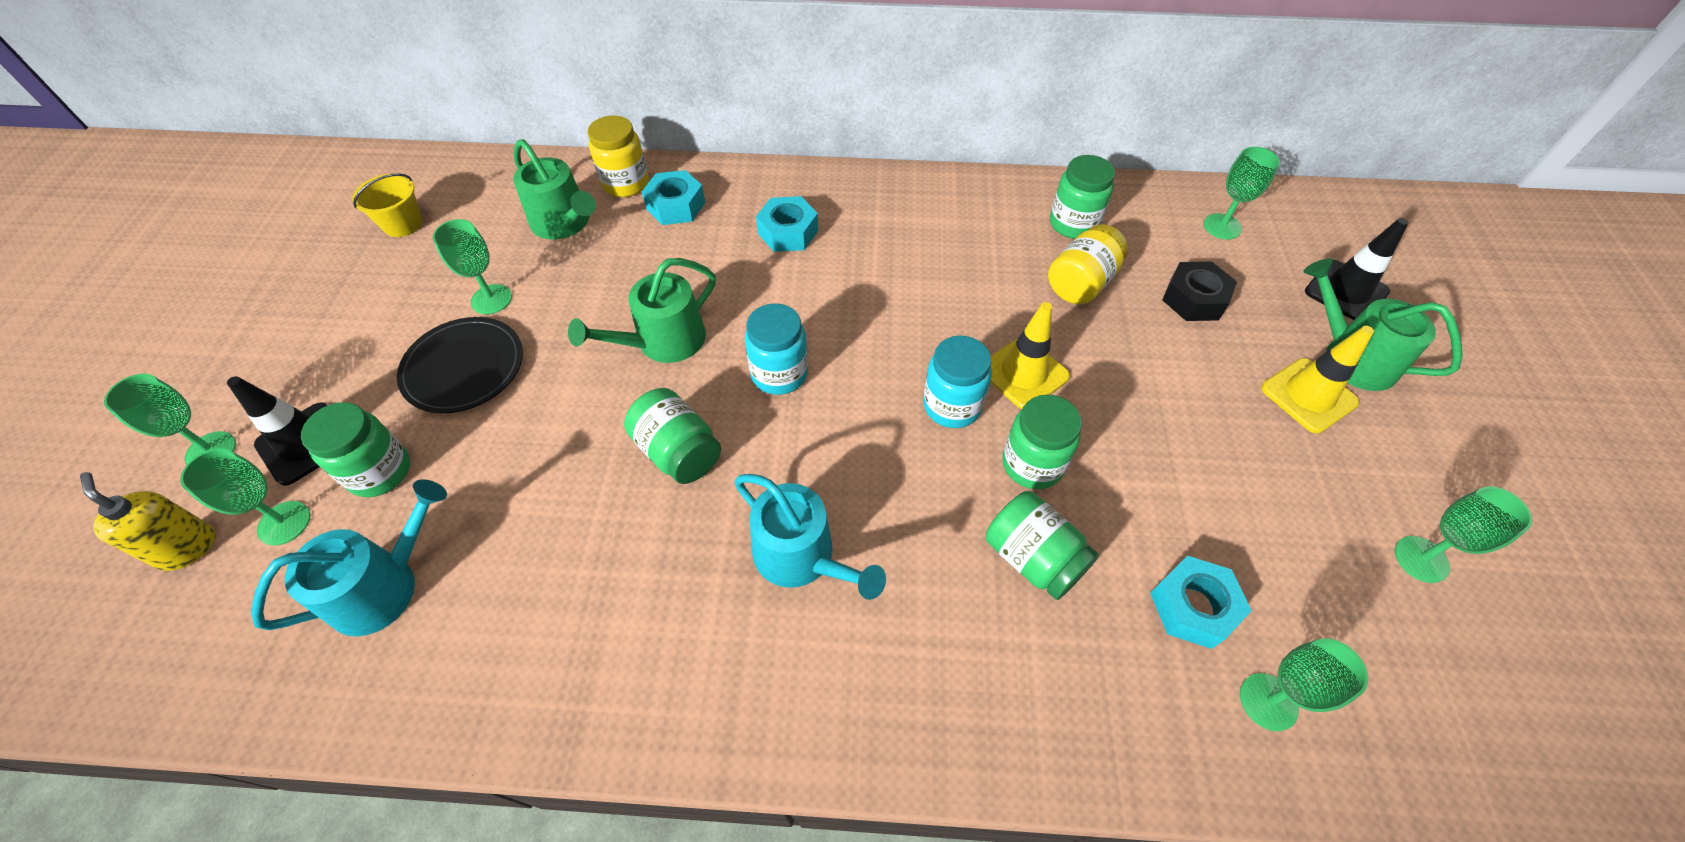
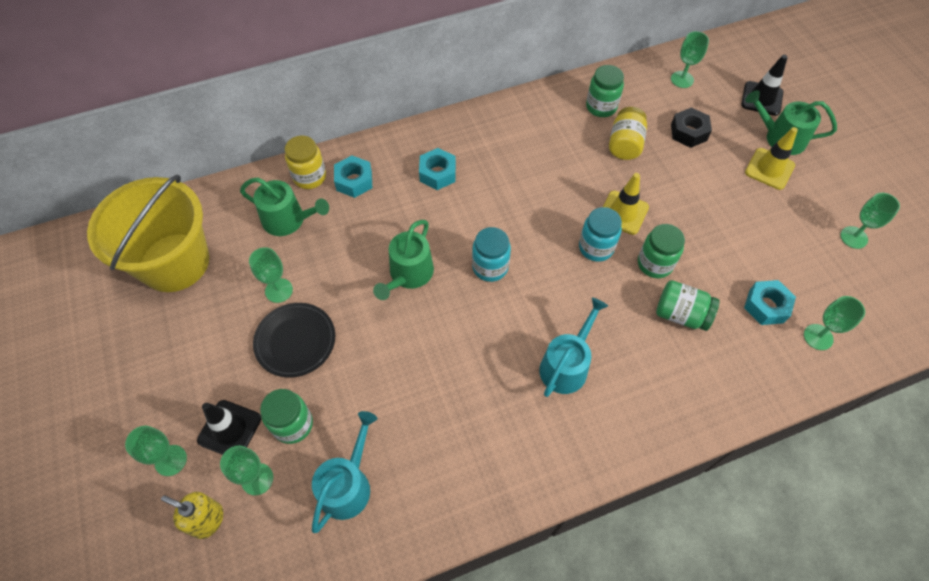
camera: 25 degrees left, 5 degrees up
yellow bucket [352,173,423,237] -> yellow bucket [87,174,209,292], size x2.48
green jar [624,388,721,484] -> none
turquoise watering can [734,474,886,600] -> turquoise watering can turned 75 degrees counterclockwise [539,297,608,397]

